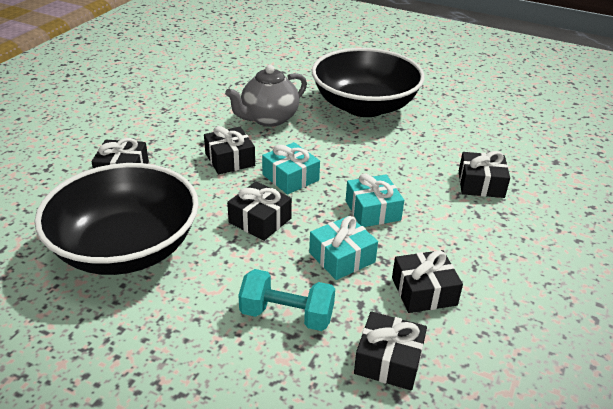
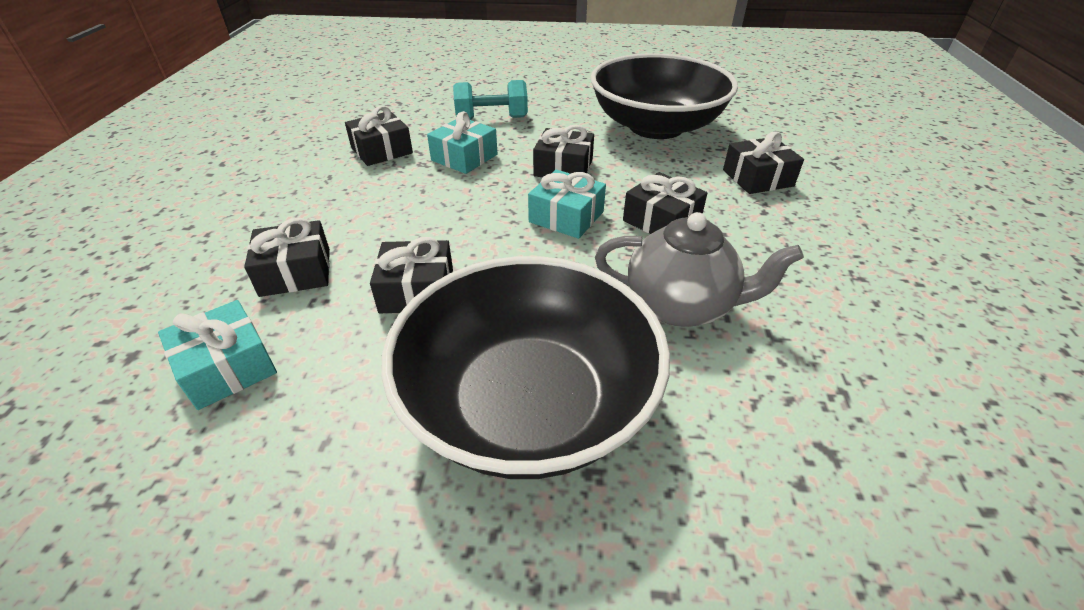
camera: 160 degrees right, 5 degrees up
grey teapot [225,65,307,127] -> grey teapot turned 75 degrees clockwise [595,212,804,327]
turquoise gift [346,174,404,227] -> turquoise gift moved to [158,300,277,410]
black gift [354,311,427,390] -> black gift moved to [370,237,453,313]

